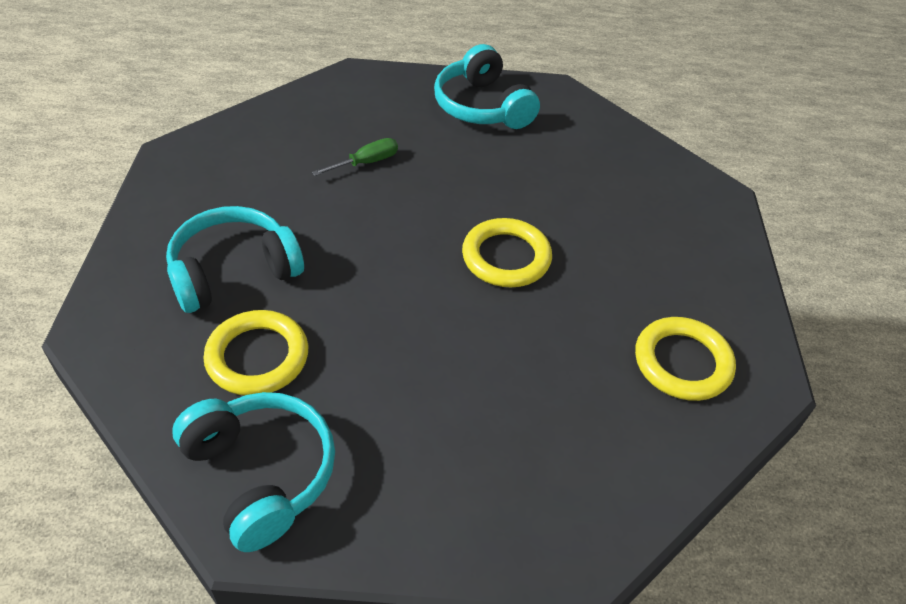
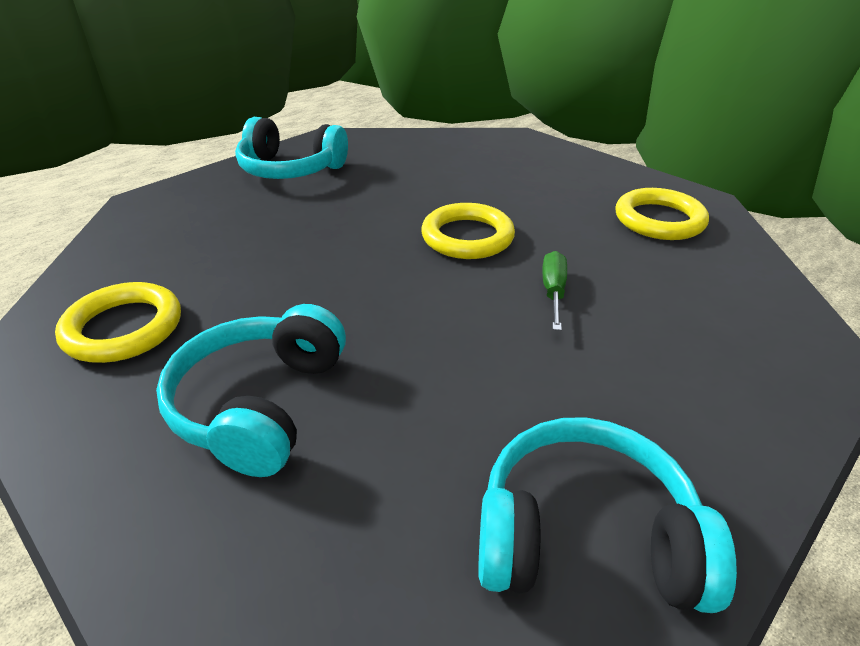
camera: 45 degrees left, 10 degrees down
yellow ring [203,310,308,396] -> yellow ring moved to [55,282,181,363]
green screwdriver [312,138,398,176] -> green screwdriver moved to [542,251,567,331]

